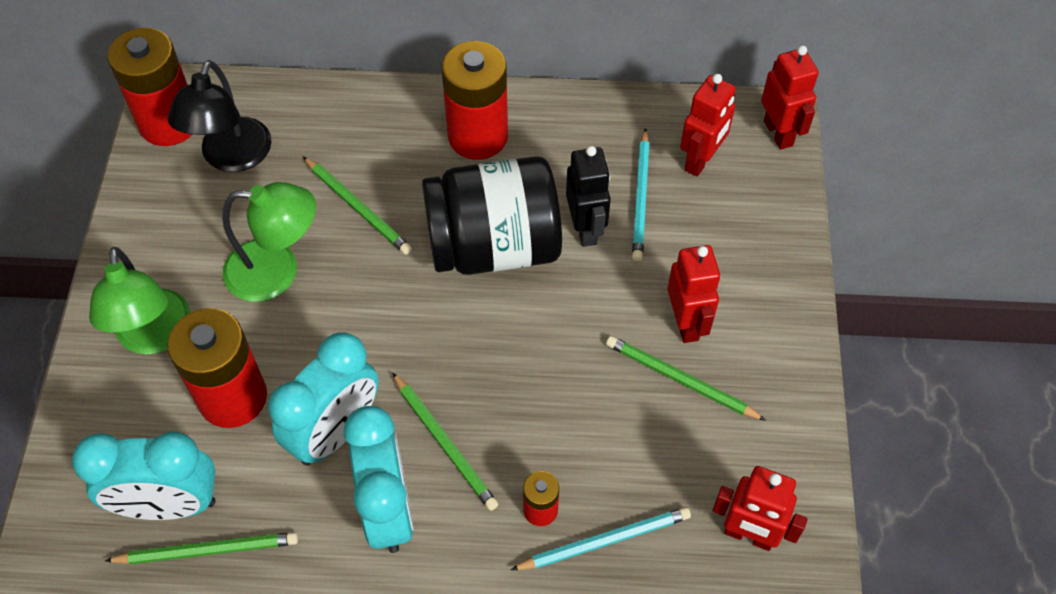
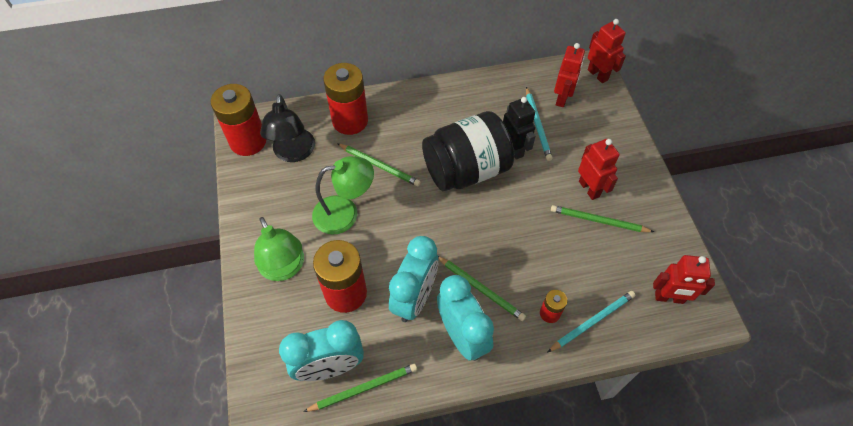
camera: 15 degrees left, 0 degrees up
red battery [442,41,508,160] -> red battery moved to [323,63,368,135]

